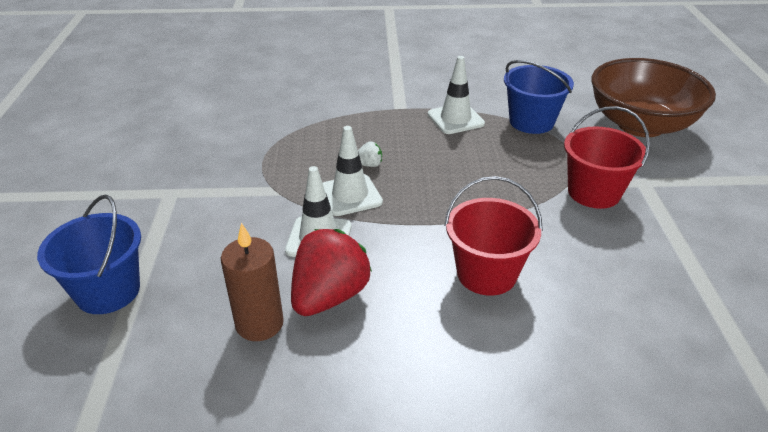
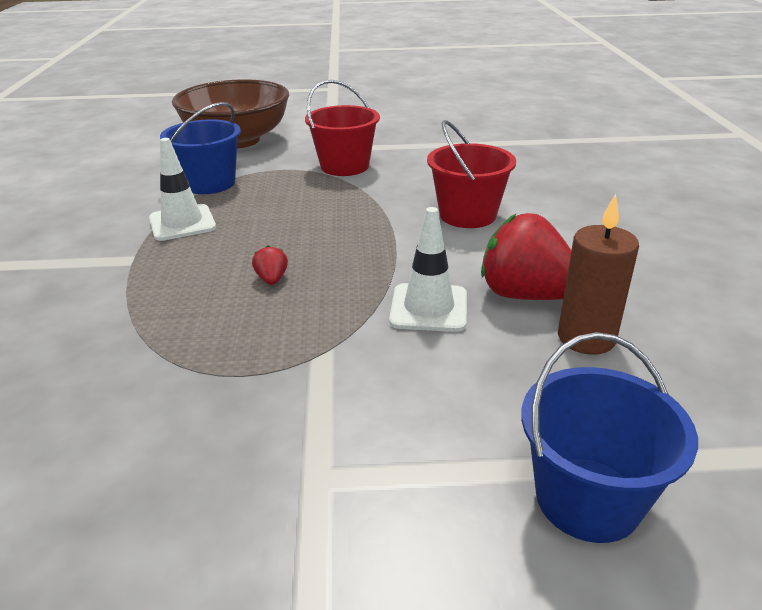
camera: 90 degrees left, 5 degrees down
white traffic cone [323,126,383,216] -> none
white strawberry [358,141,382,167] -> red strawberry [252,246,288,285]

